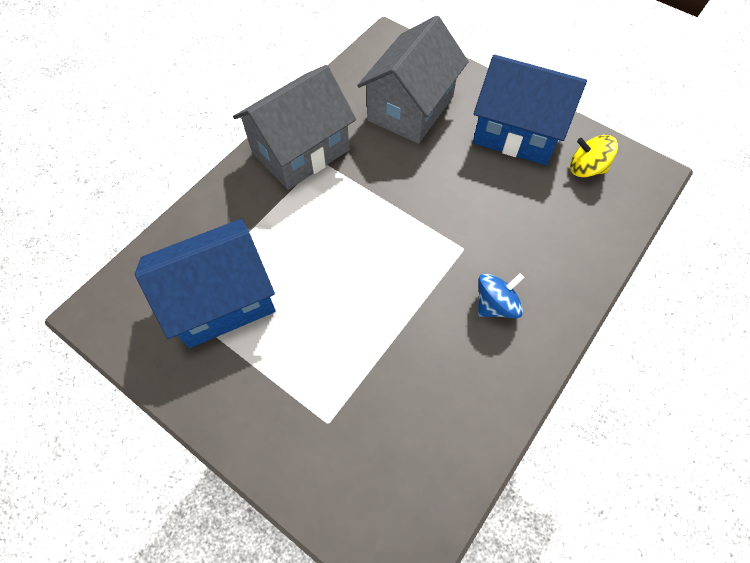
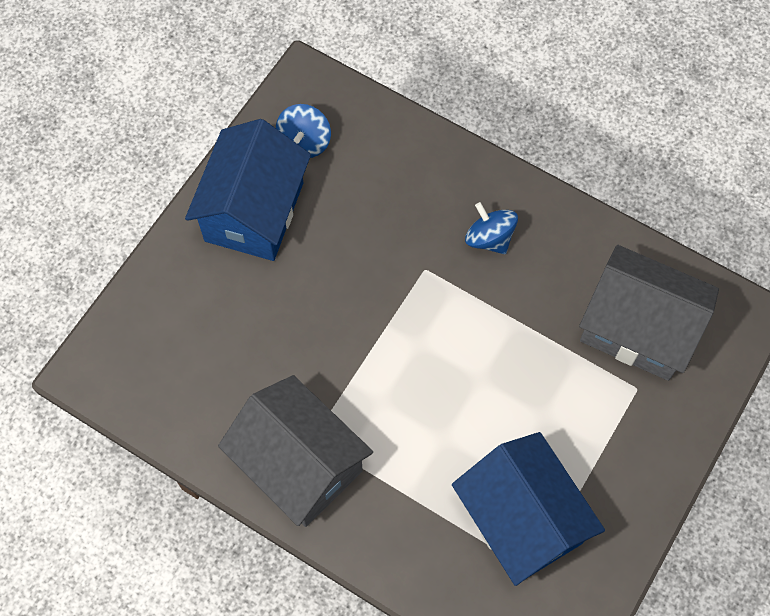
camera: 95 degrees left, 5 degrees up
grey house [357,15,469,144] -> grey house moved to [579,245,719,381]
yellow spinning top [570,135,618,177] -> blue spinning top [276,104,331,158]

